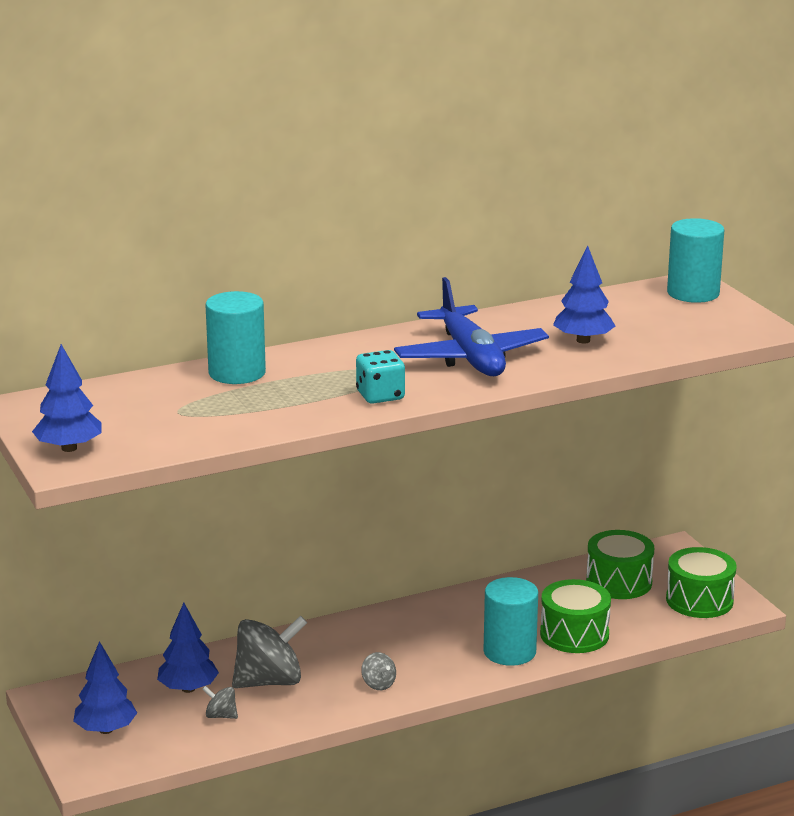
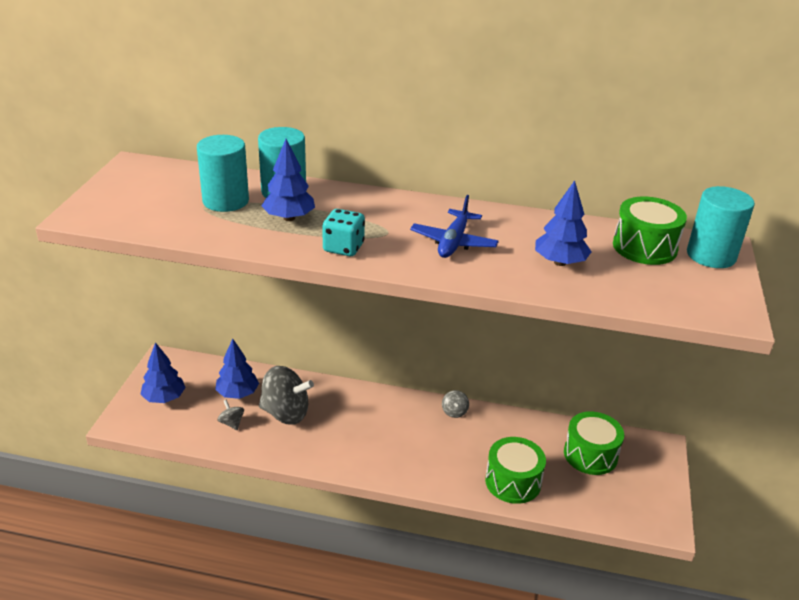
camera: 35 degrees right, 10 degrees up
blue tree [32,344,102,452] -> blue tree moved to [261,139,315,221]
grey spinning top [361,652,396,690] -> grey spinning top moved to [442,390,469,418]
blue plane [394,277,549,376] -> blue plane [410,195,499,258], size x0.65
turquoise cylinder [484,577,538,666] -> turquoise cylinder moved to [197,135,249,212]
green drum [666,547,737,618] -> green drum moved to [613,196,687,265]

